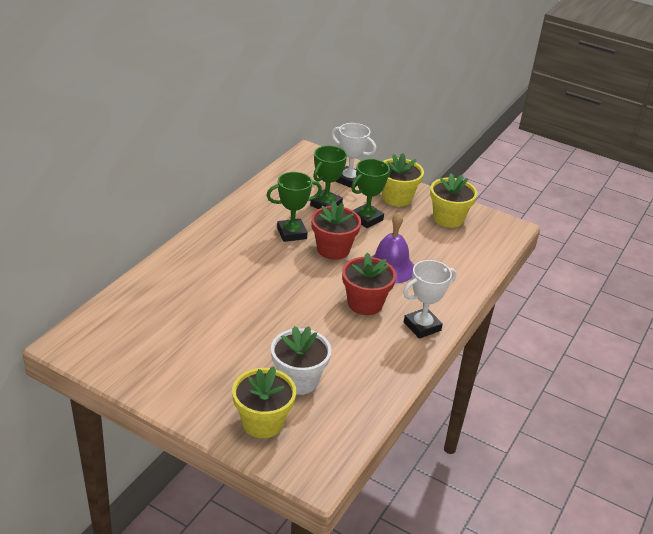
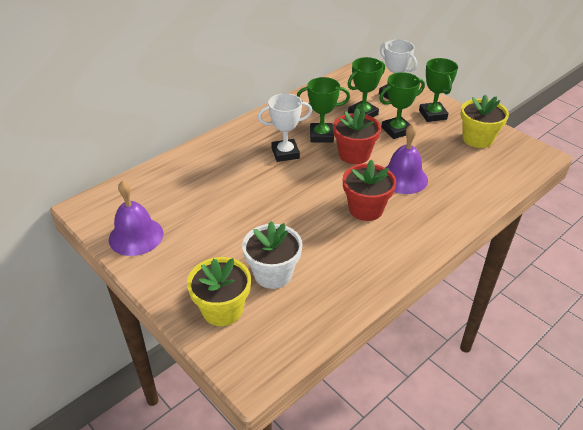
camera: 20 degrees right, 5 degrees up
yellow flower pot [382,153,424,207] -> green trophy [419,58,458,122]
white trophy [403,260,456,339] -> white trophy moved to [258,93,312,162]
none -> purple bell [109,180,163,256]

